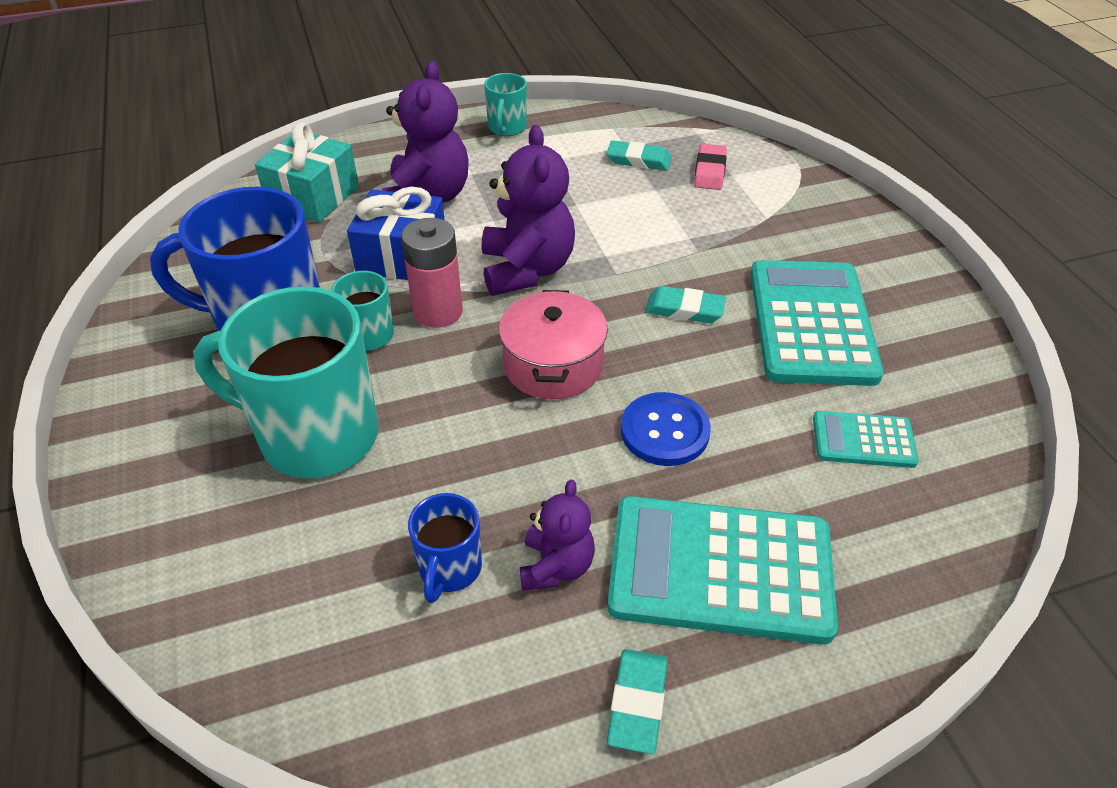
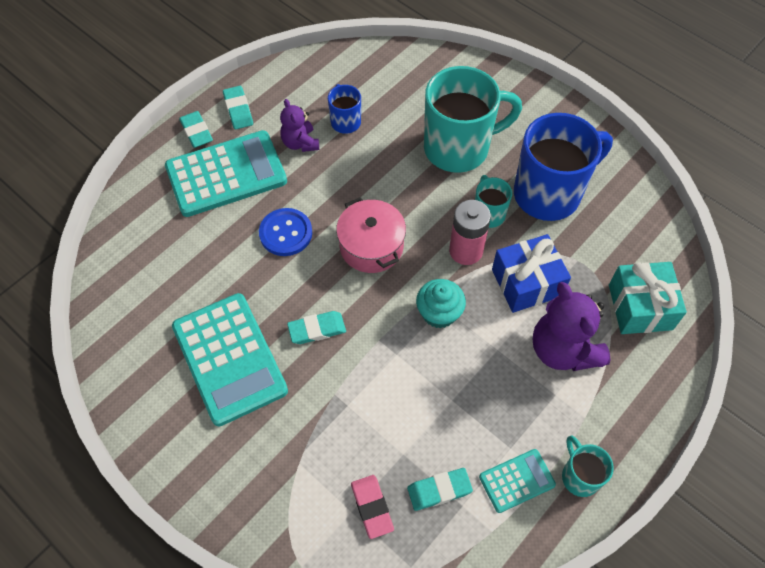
camera: 150 degrees right, 15 degrees up
purple teddy bear [482,125,575,296] -> turquoise cupcake [416,279,466,329]
turquoise calculator [813,411,919,468] -> turquoise calculator moved to [479,449,556,513]
none -> turquoise eraser [179,111,213,148]

